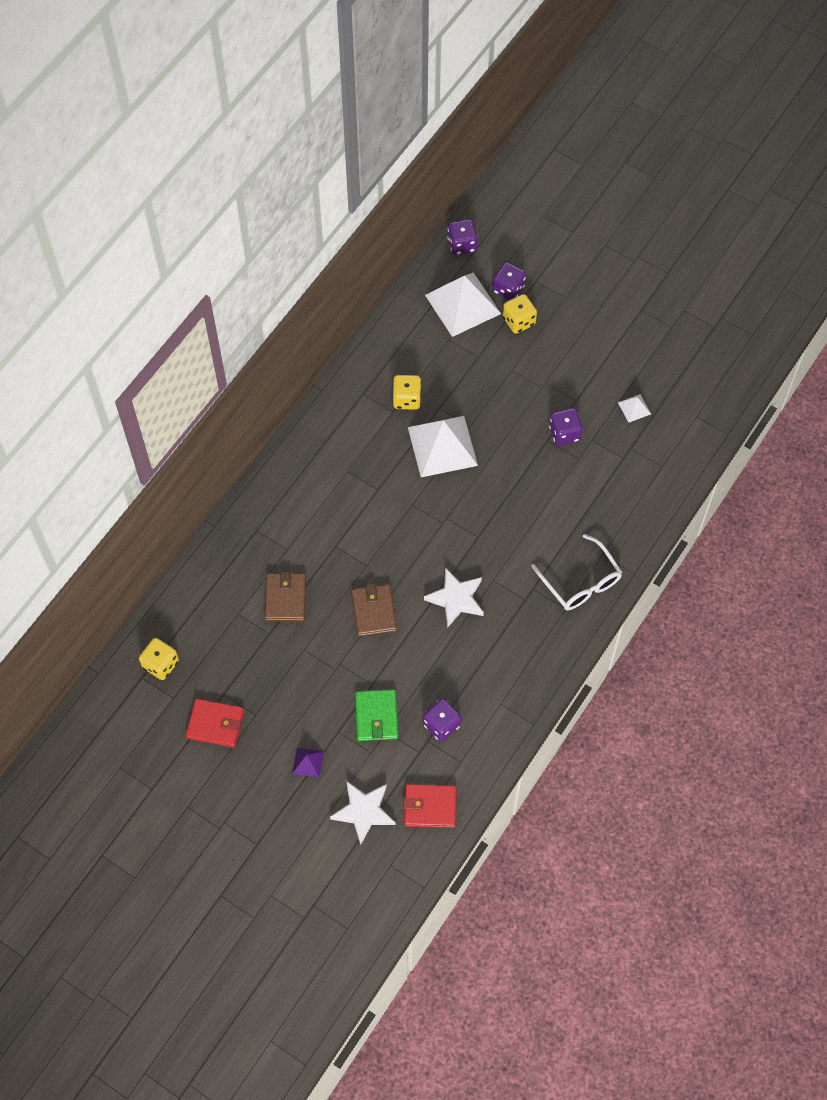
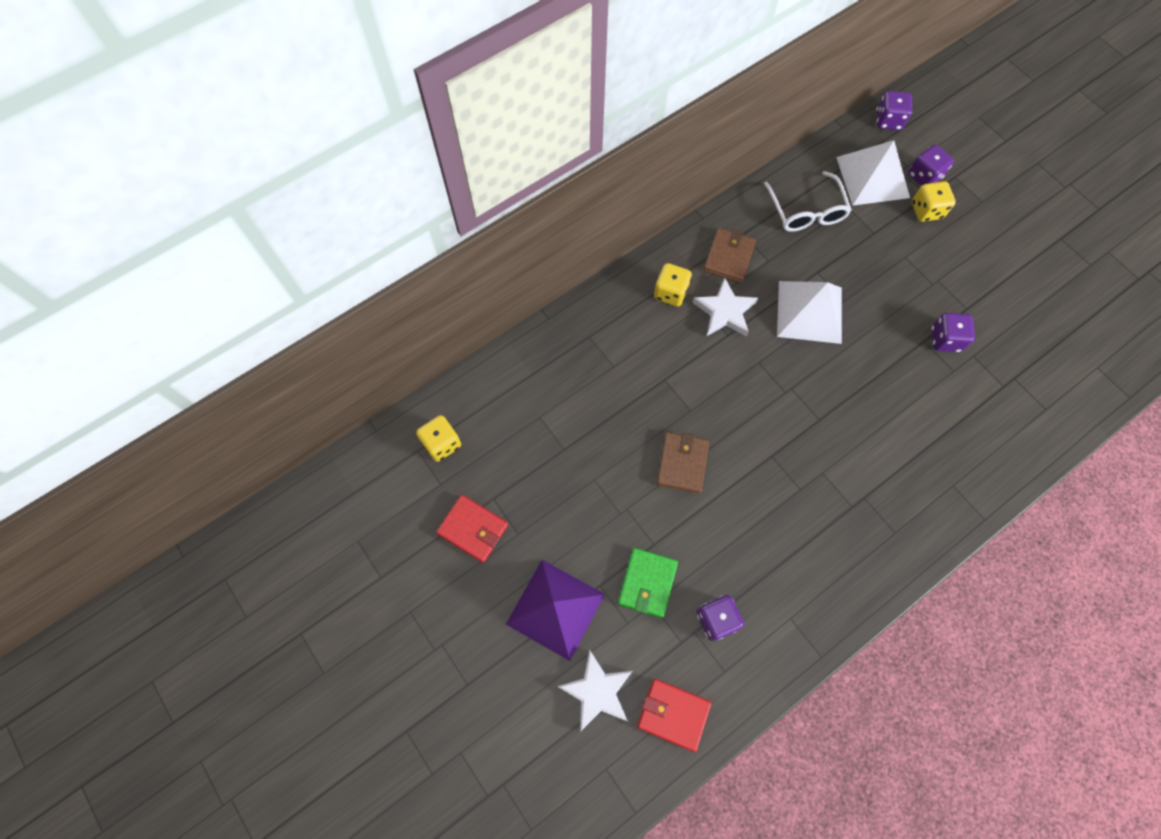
camera: 20 degrees right, 5 degrees up
brown wallet [265,571,306,621] -> brown wallet moved to [703,228,756,283]
purple pyramid [292,748,324,778] -> purple pyramid [506,560,605,661], size x2.30
yellow dice [393,375,421,410] -> yellow dice moved to [654,263,692,307]
white star [424,568,484,628] -> white star moved to [692,278,758,337]
white glasses [531,534,622,610] -> white glasses moved to [764,171,852,232]
white pyramid [618,394,651,423] -> none

